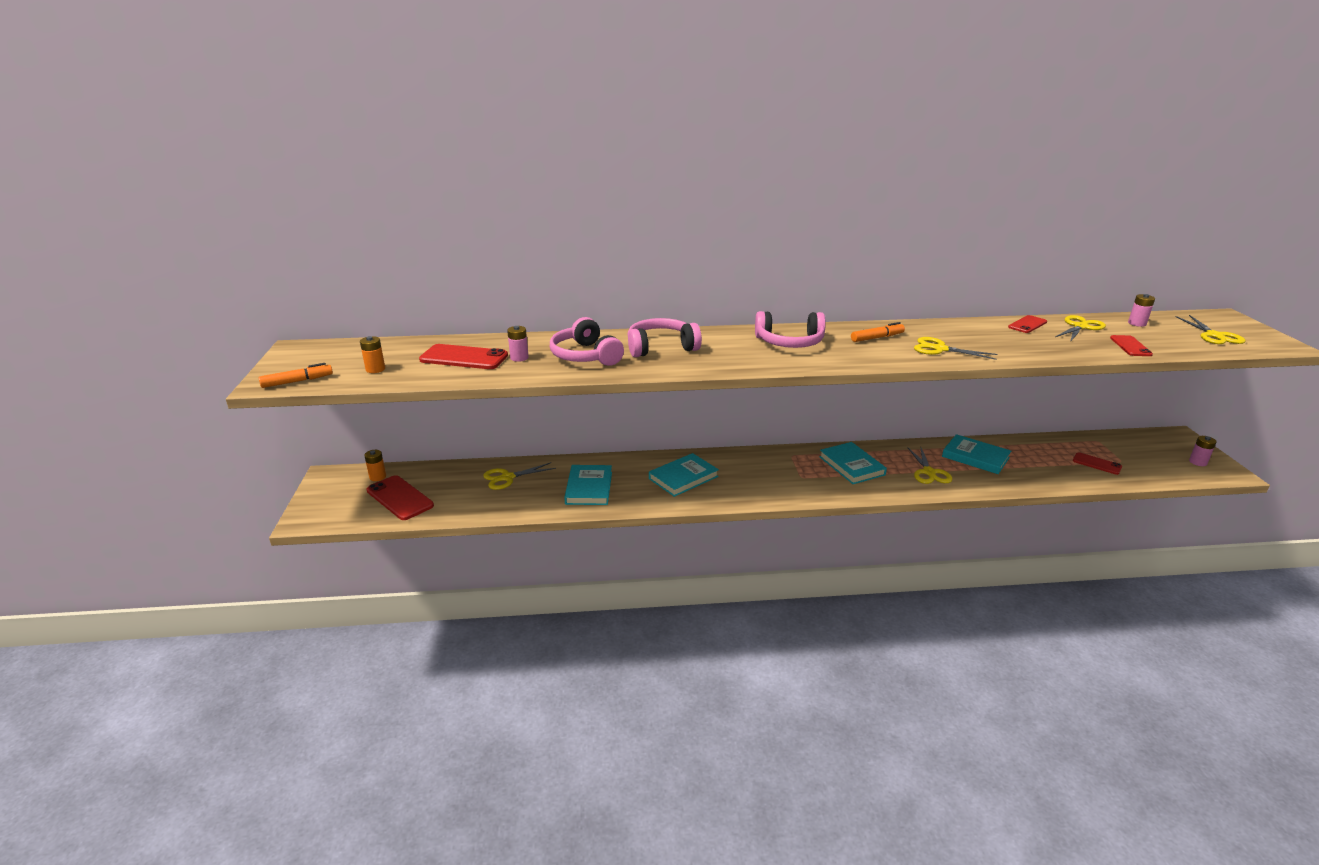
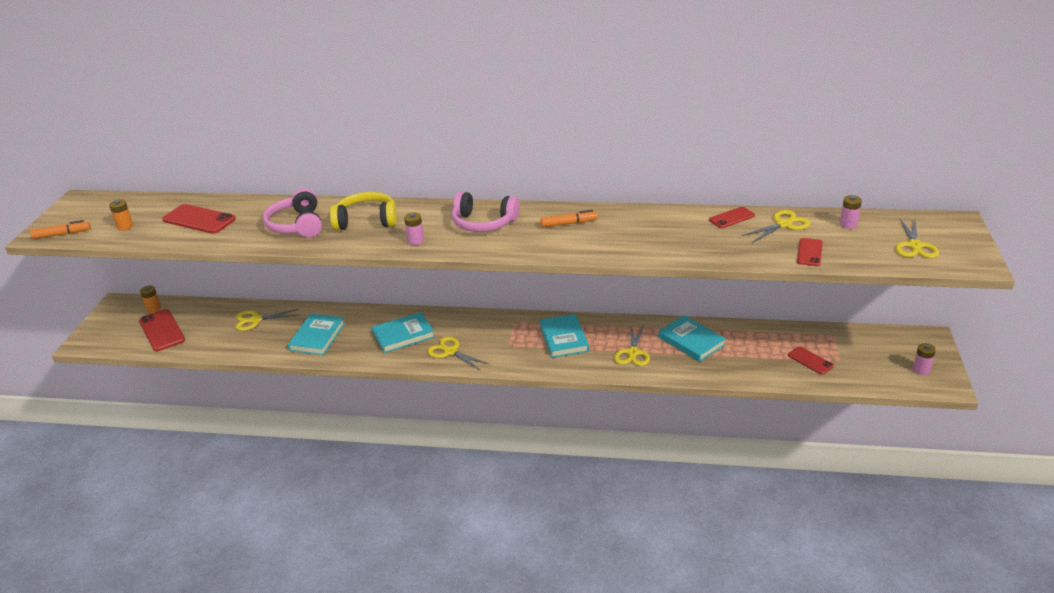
camera: 15 degrees right, 5 degrees up
pink battery [507,326,529,362] -> pink battery moved to [404,213,424,245]
pink headphones [628,318,702,357] -> yellow headphones [330,192,397,230]
yellow scissors [914,337,998,360] -> yellow scissors moved to [427,336,489,371]

